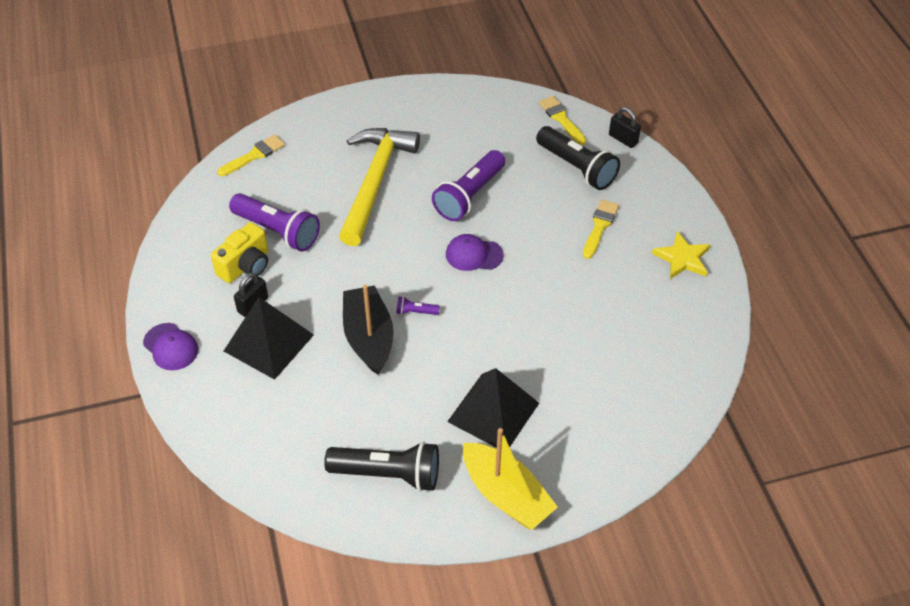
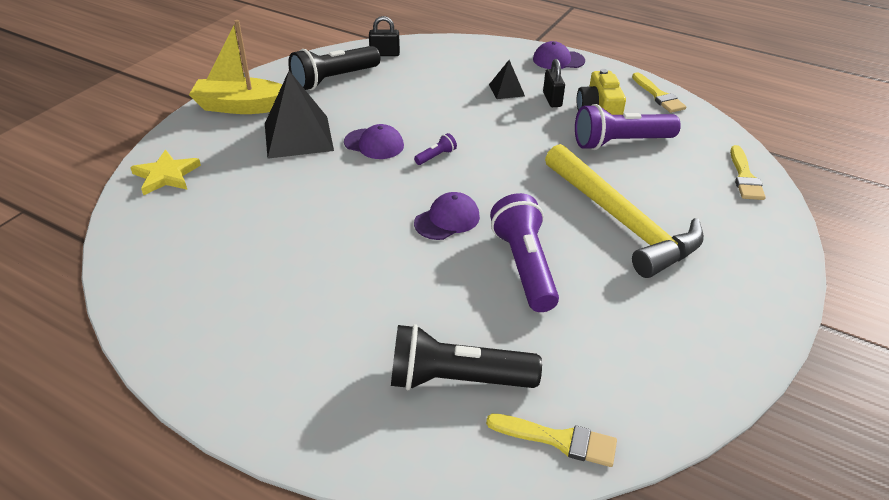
camera: 135 degrees right, 10 degrees down
black pyramid [224,297,314,380] -> black pyramid [489,60,525,99], size x0.51
black boat [343,284,394,375] -> none
yellow brush [583,200,619,259] -> yellow brush moved to [632,72,686,113]
black padlock [609,107,641,148] -> black padlock moved to [369,16,400,56]
yellow star [652,231,710,279] -> yellow star moved to [130,150,201,195]
none -> purple cap [344,124,404,159]

